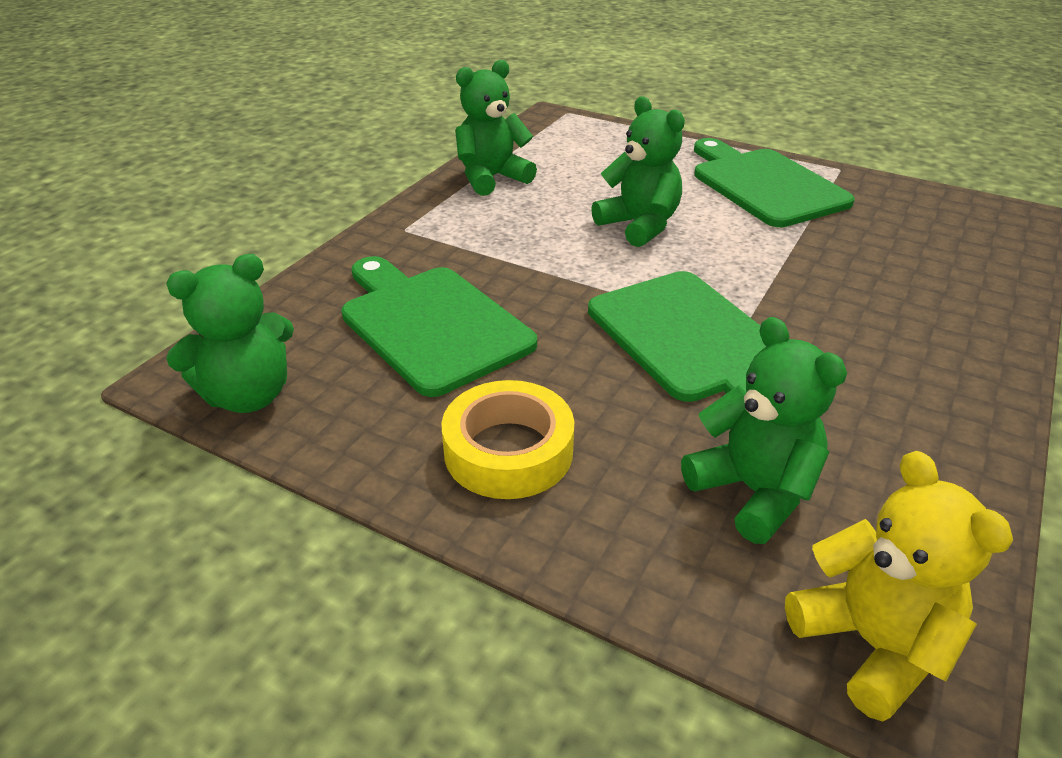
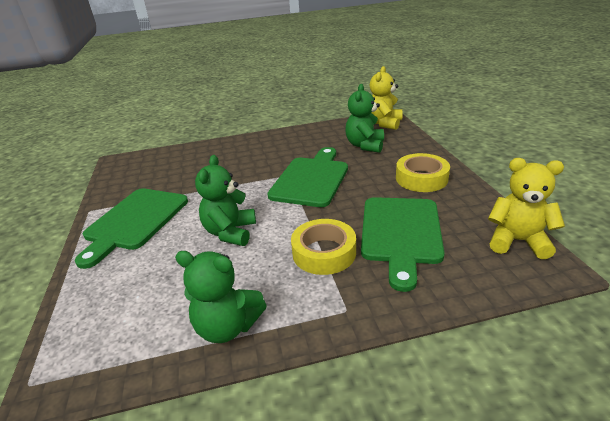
camera: 130 degrees left, 5 degrees down
green teddy bear [166,254,294,413] -> yellow teddy bear [488,158,565,259]
none -> yellow tape [291,219,356,275]

